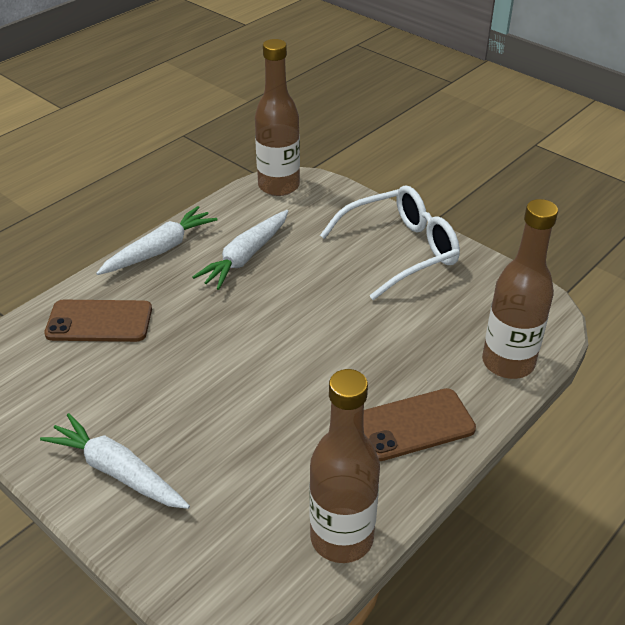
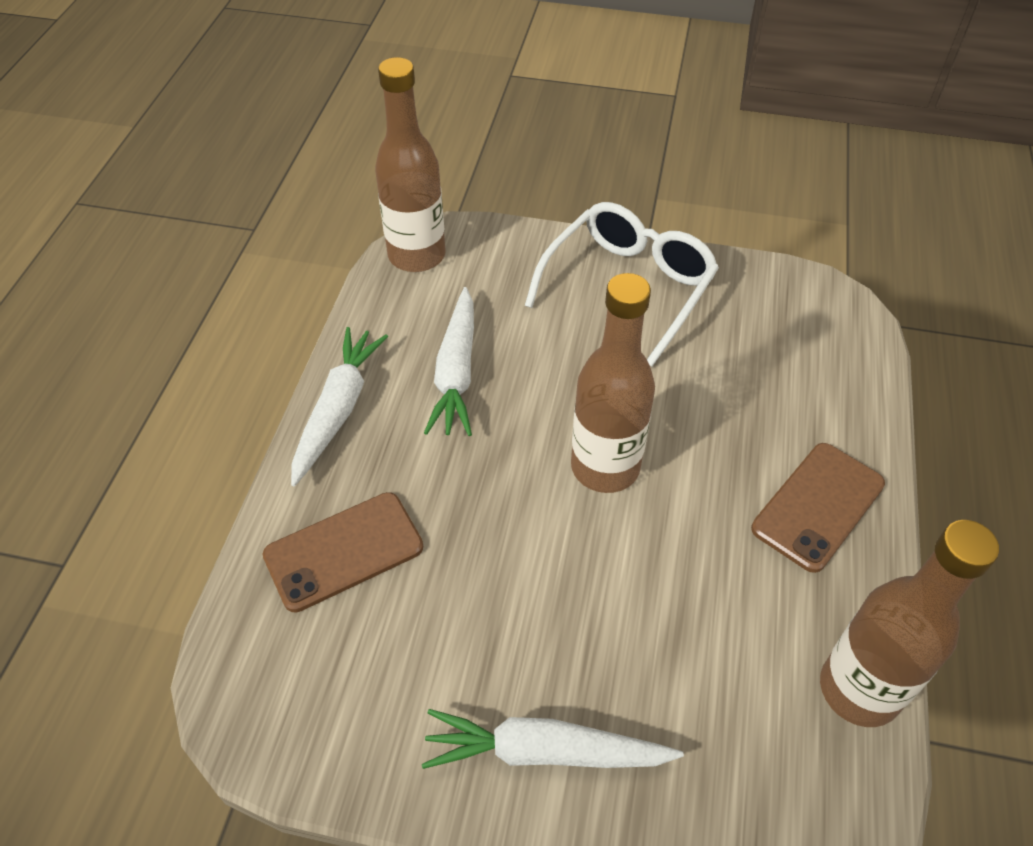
camera: 30 degrees left, 10 degrees up
brown bottle [482,199,558,379] -> brown bottle moved to [571,273,655,493]

